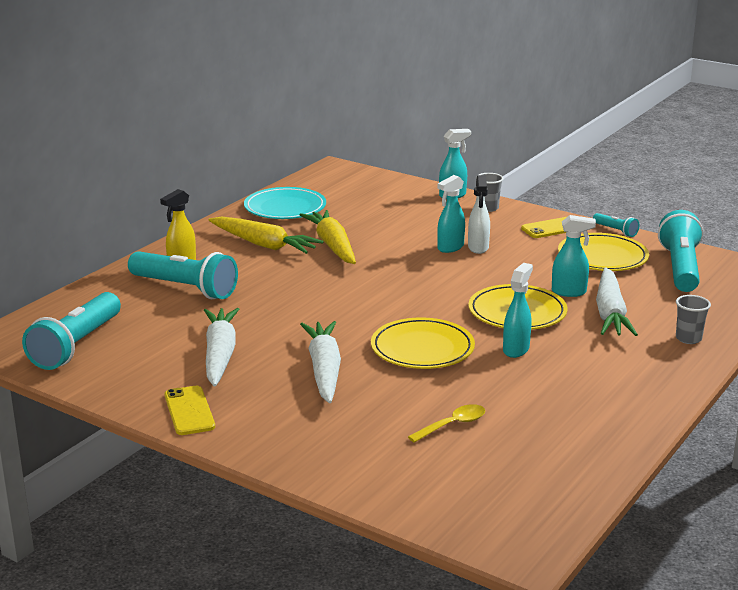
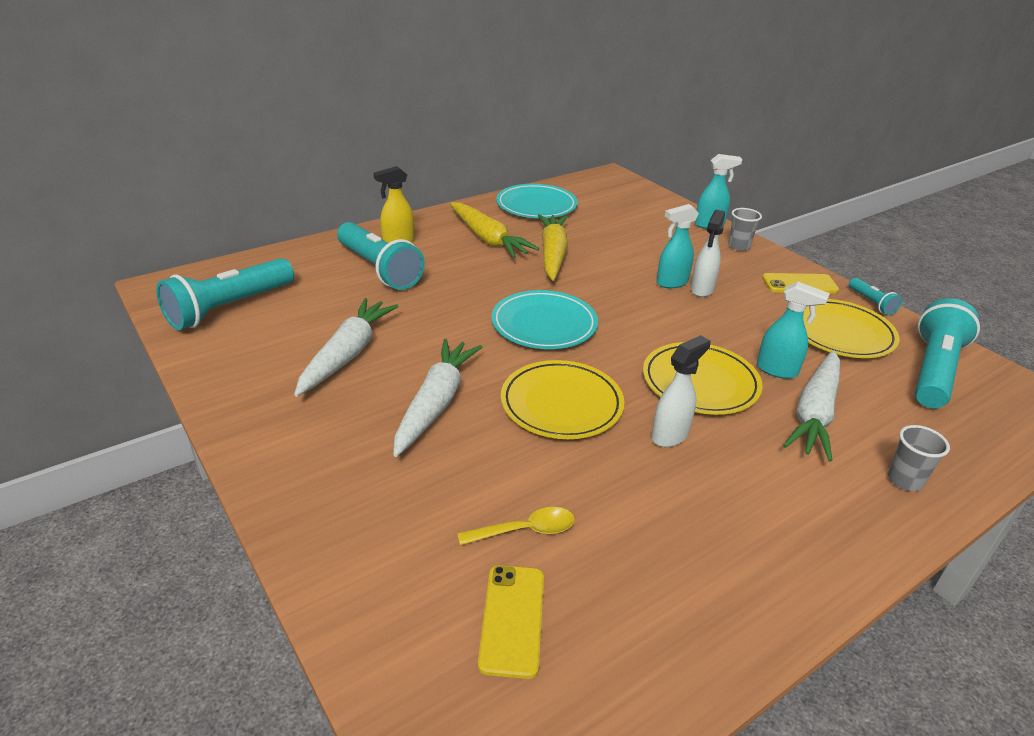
camera: 20 degrees right, 10 degrees up
yellow phone [165,386,215,435] -> yellow phone moved to [478,565,544,679]
turquoise spray bottle [503,263,533,358] -> white spray bottle [651,335,711,447]
none -> turquoise plate [491,290,598,349]

